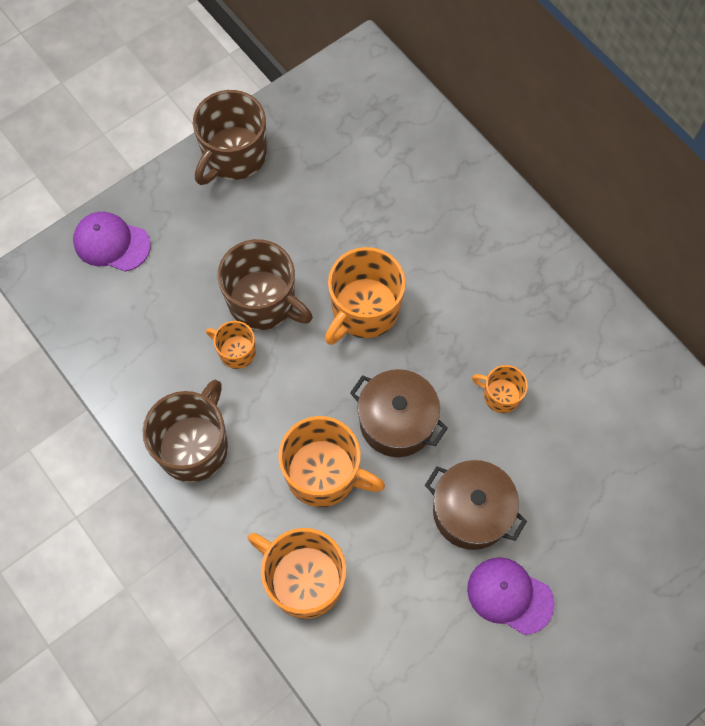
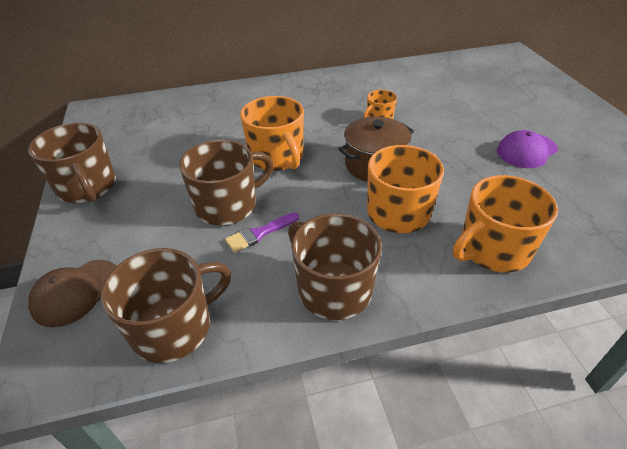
camera: 65 degrees left, 25 degrees down
purple cap [73,212,151,272] -> brown cap [28,260,116,327]
orange mug [206,321,256,369] -> purple brush [225,212,299,253]
brown pot [425,460,527,550] -> none
none -> brown mug [101,248,231,363]

